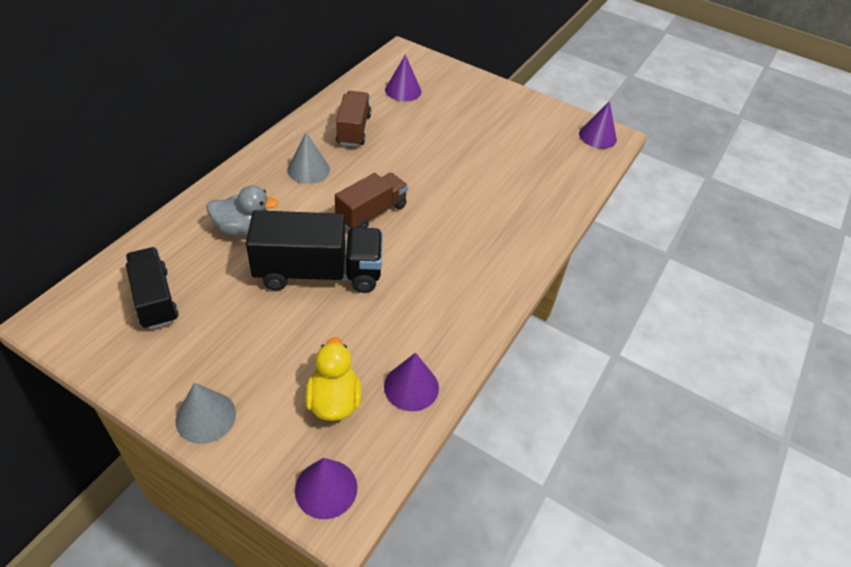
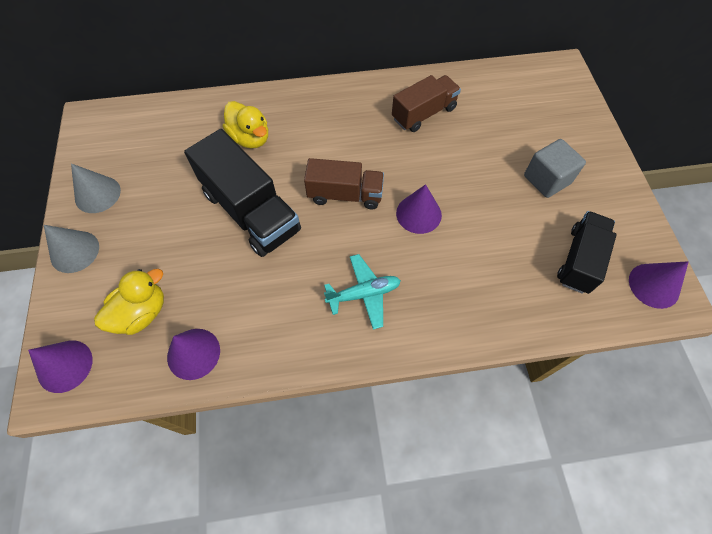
camera: 55 degrees right, 15 degrees up
black truck [126,247,179,329] -> black truck moved to [557,211,617,294]
grey duck [206,185,279,236] -> yellow duck [223,101,268,148]
grey cone [287,133,330,184] -> grey cone moved to [71,163,121,213]
purple cone [385,55,421,101] -> purple cone moved to [396,184,442,234]
none -> turquoise plane [324,254,401,330]
none -> grey cube [524,139,586,198]

